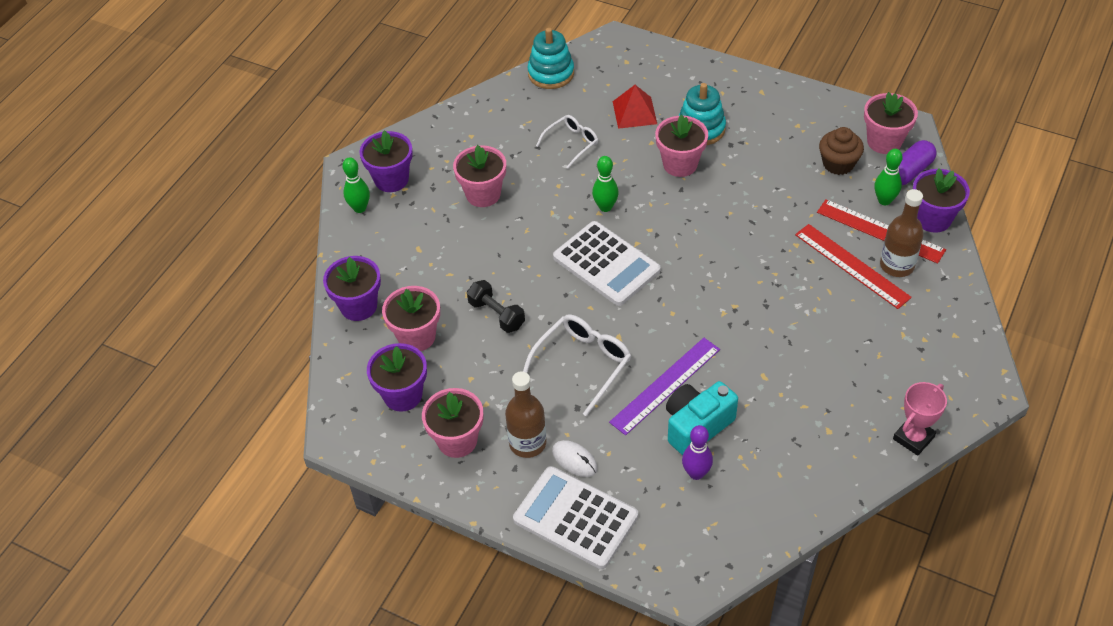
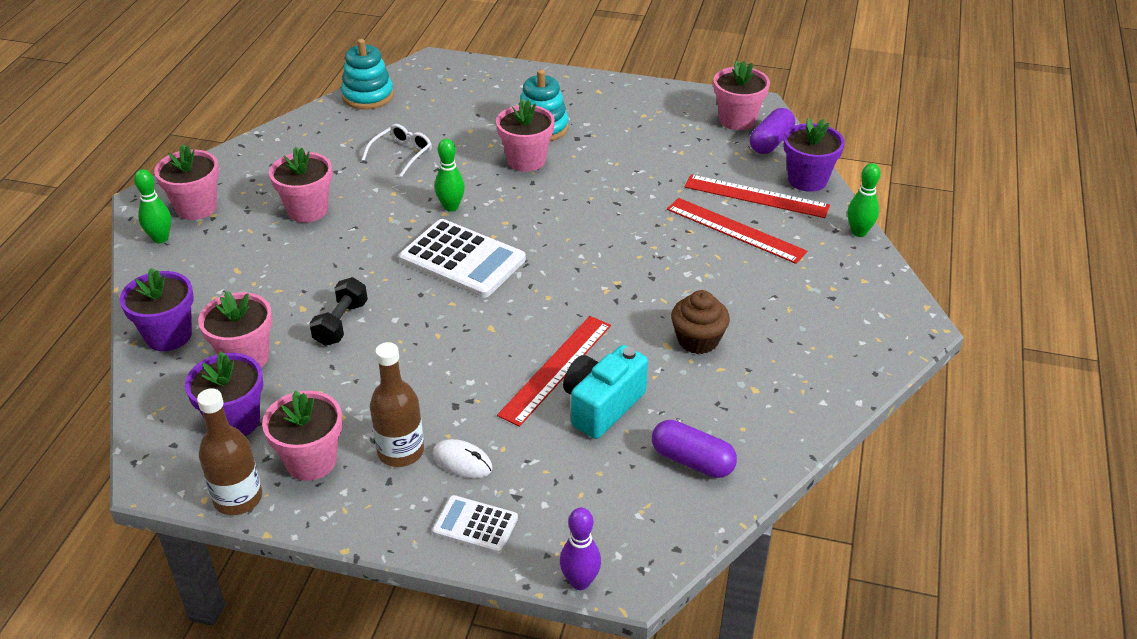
camera: 15 degrees left, 10 degrees down
purple flower pot [359,130,413,192] -> pink flower pot [154,144,219,220]
black dumbbell [467,280,525,333] -> black dumbbell turned 75 degrees clockwise [309,277,368,346]
white calculator [513,466,638,569] -> white calculator [432,495,518,554], size x0.54
white glasses [523,314,631,416] -> none
purple ruler [609,338,720,435] -> red ruler [497,316,611,427]
red pyramid [612,85,657,129] -> none
purple bowling pin [682,425,713,480] -> purple bowling pin moved to [560,508,601,590]
brown cupcake [819,127,864,175] -> brown cupcake moved to [671,290,730,354]
green bowling pin [875,149,903,205] -> green bowling pin moved to [848,163,881,237]
brown bottle [880,189,924,277] -> brown bottle moved to [197,388,262,515]
pink trophy [893,382,947,456] -> none
none -> purple capsule [652,420,737,478]

